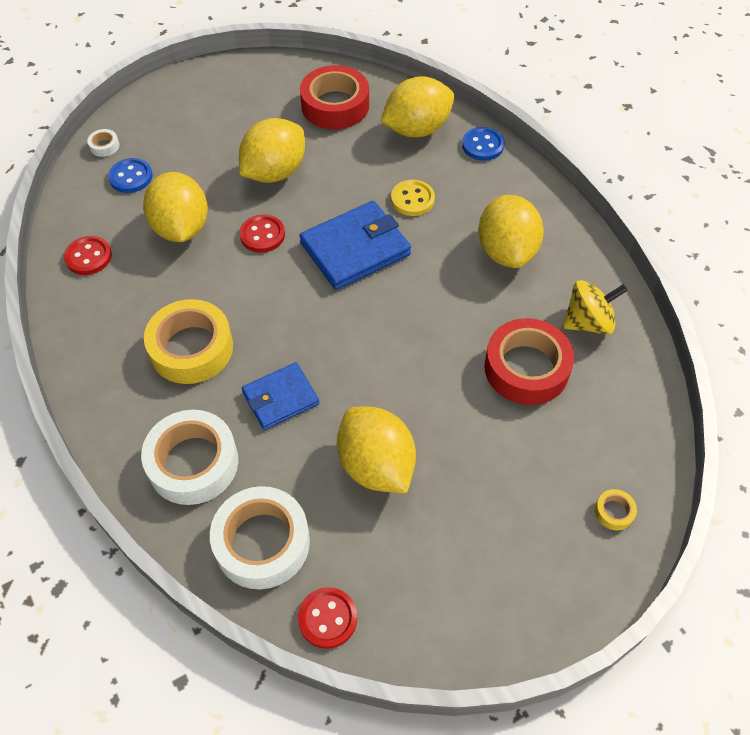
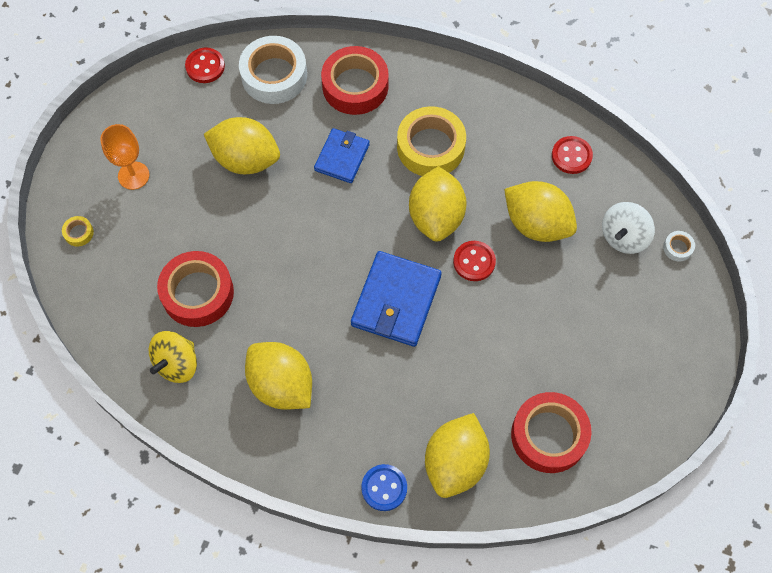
camera: 140 degrees right, 10 degrees up
blue button [108,158,153,193] -> white spinning top [602,202,655,254]
white tape [141,410,238,505] -> red tape [321,46,388,115]
yellow lemon [239,118,305,183] -> yellow lemon moved to [409,166,467,242]
yellow button [391,180,435,216] -> none
none -> orange goblet [100,124,149,190]

